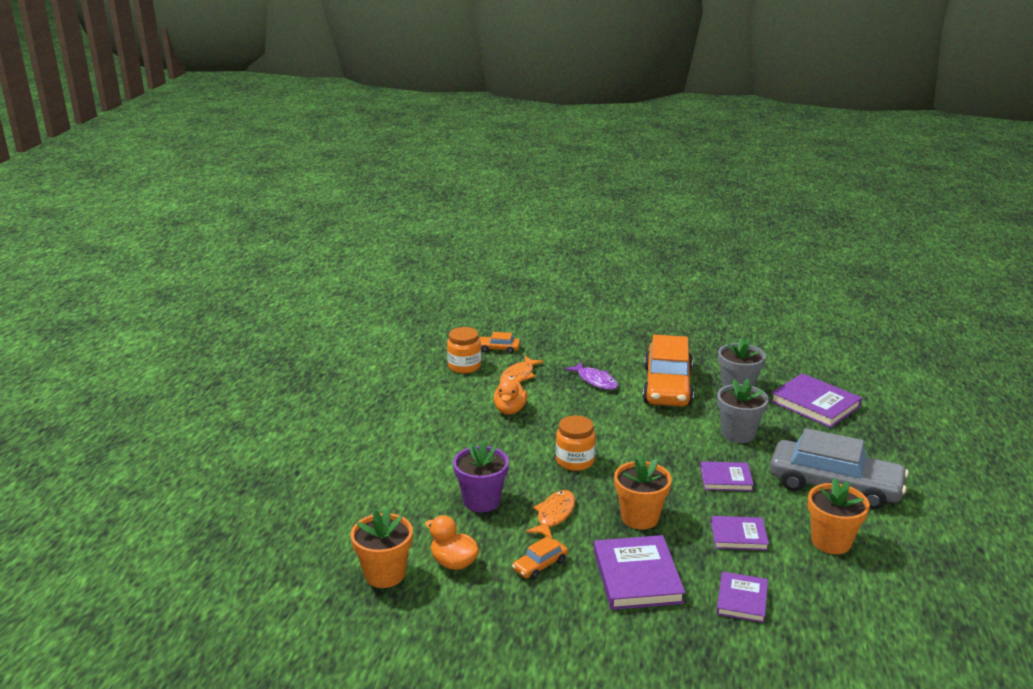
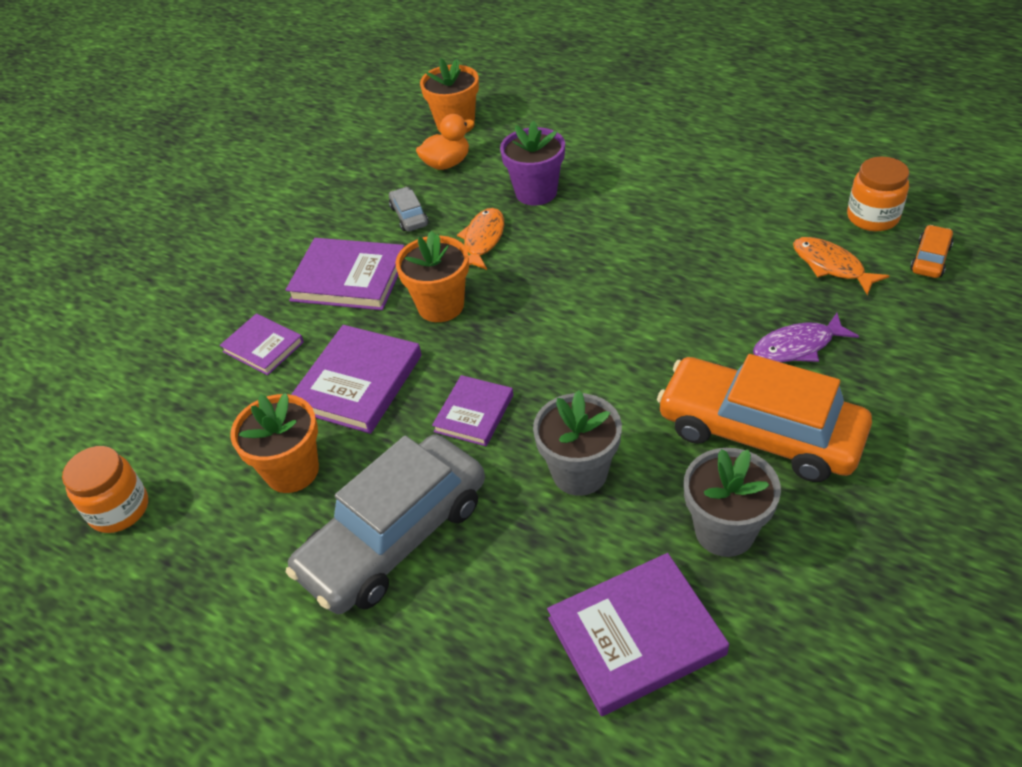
camera: 115 degrees right, 20 degrees up
orange duck [493,379,527,414] -> none
orange car [512,536,568,580] -> grey car [389,187,428,232]
orange fish [526,490,575,539] -> orange fish turned 120 degrees counterclockwise [457,208,504,270]
orange jar [556,415,596,471] -> orange jar moved to [62,446,148,533]
purple book [711,516,769,551] -> purple book [291,325,422,434], size x1.63

